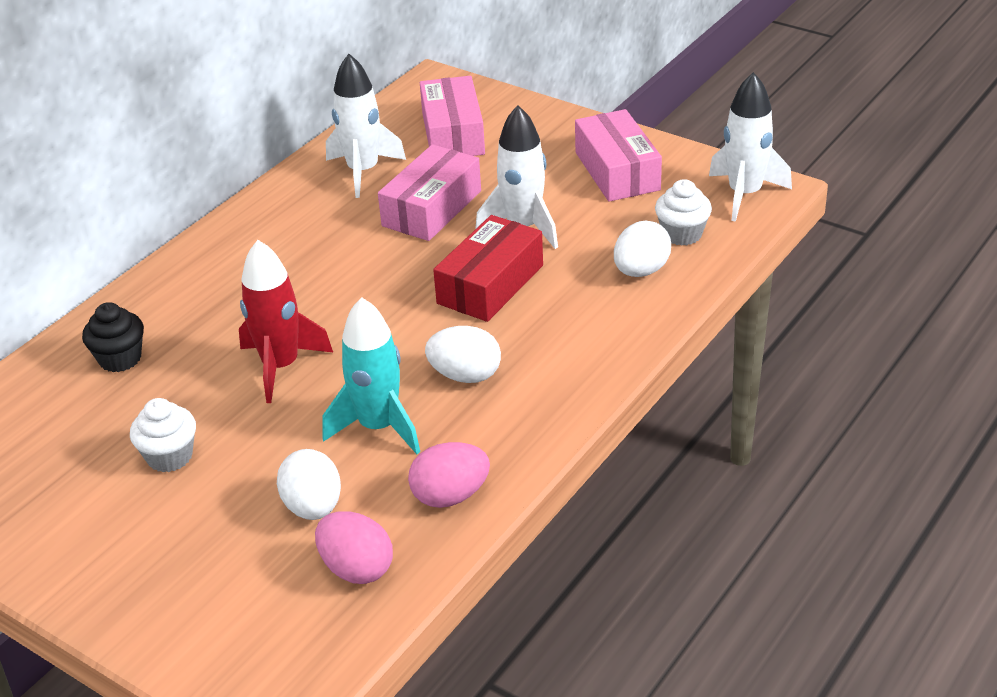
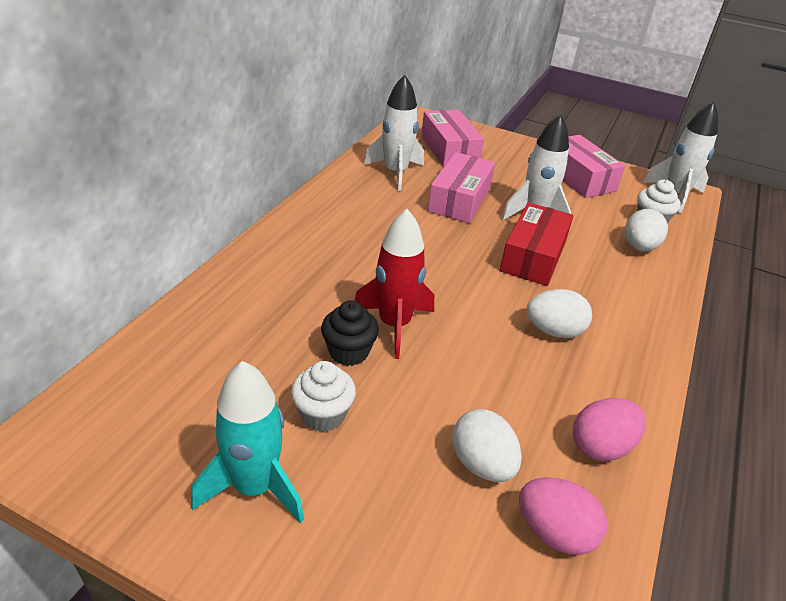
camera: 15 degrees left, 0 degrees up
black cupcake [82,302,144,372] -> black cupcake moved to [321,300,379,366]
turquoise rocket [322,297,420,454] -> turquoise rocket moved to [191,361,304,523]

